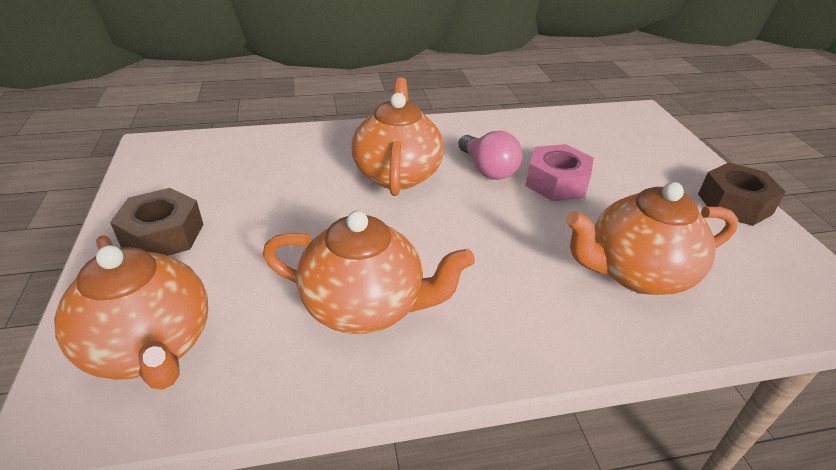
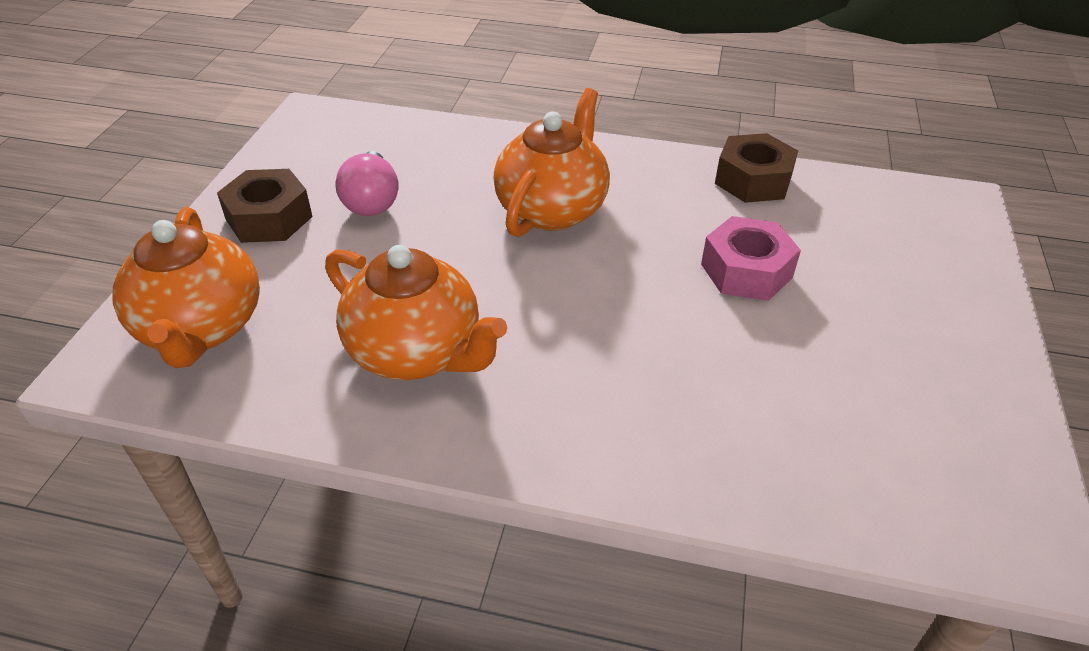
camera: 25 degrees right, 5 degrees up
pink light bulb [458,131,522,180] -> pink light bulb moved to [335,151,399,216]
orange teapot [566,182,738,295] -> none
brown nut [698,163,786,226] -> brown nut moved to [715,133,798,203]

